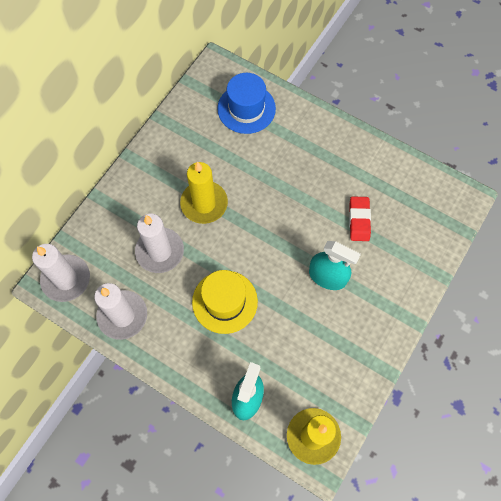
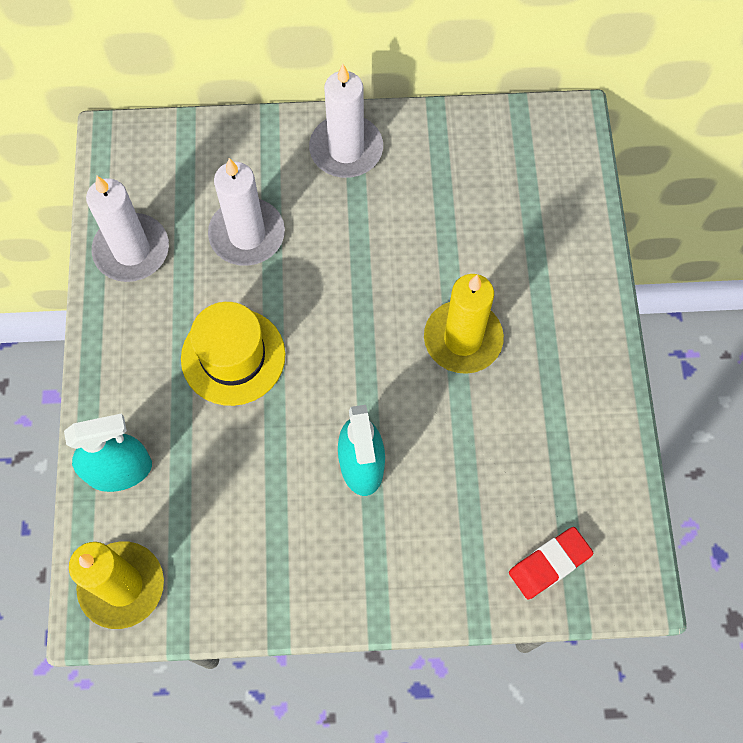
camera: 55 degrees right, 0 degrees up
white candle [32,244,90,302] -> white candle moved to [309,64,383,178]
yellow candle [180,161,228,224] -> yellow candle moved to [424,274,504,374]
blue hat [217,73,276,134] -> none
red eraser [349,196,371,241] -> red eraser moved to [509,527,593,599]

